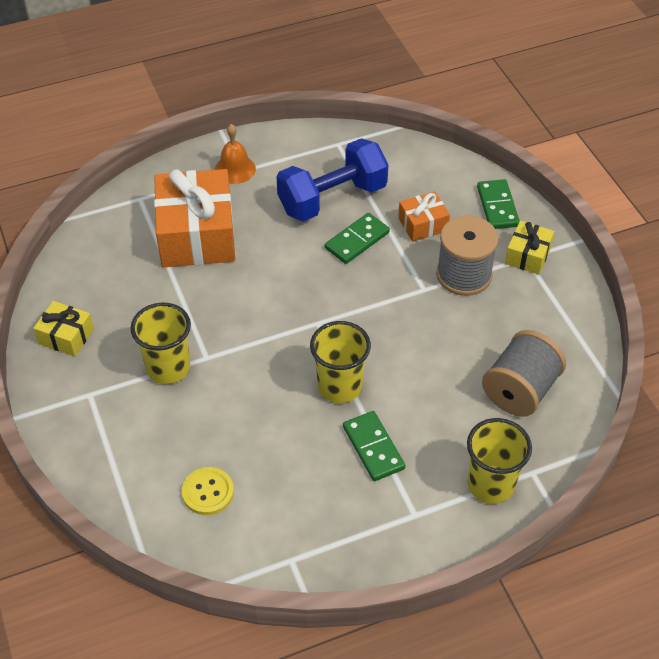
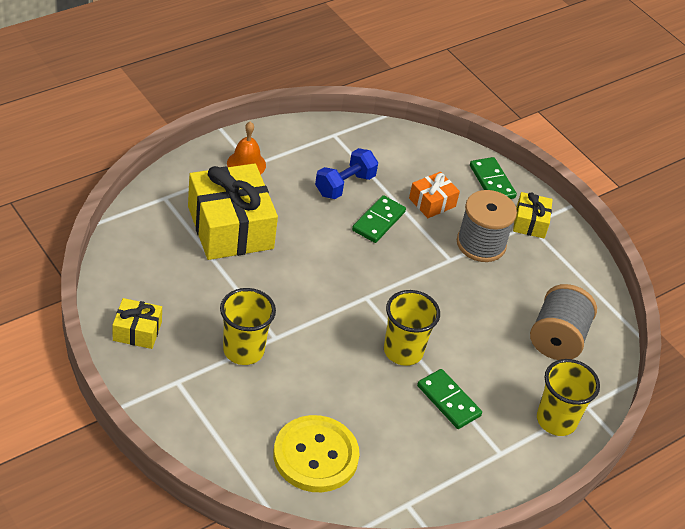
camera: 20 degrees left, 5 degrees down
orange gift [154,169,235,268] -> yellow gift [188,163,278,260]
yellow button [182,467,234,515] -> yellow button [273,415,360,492], size x1.80
blue dumbbell [277,138,389,222] -> blue dumbbell [315,148,378,199], size x0.64

